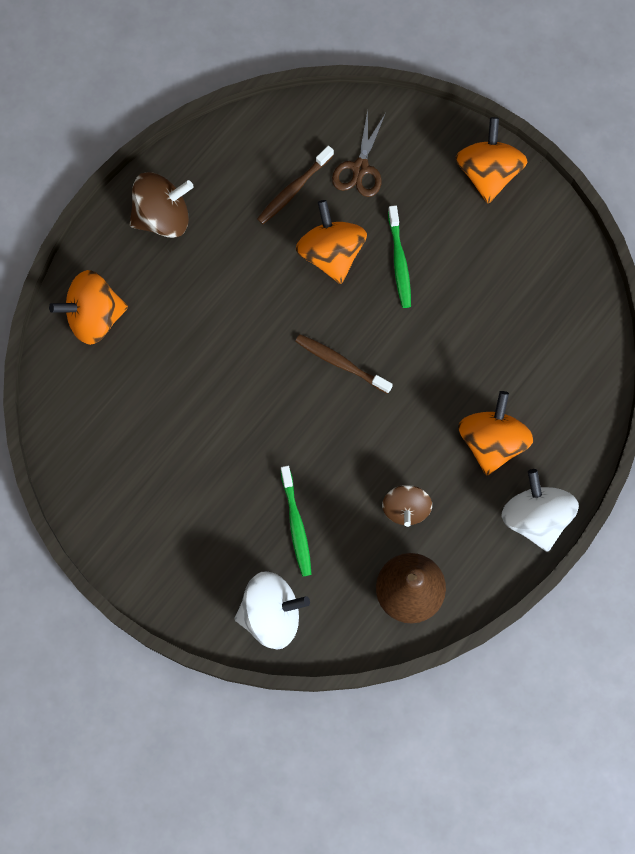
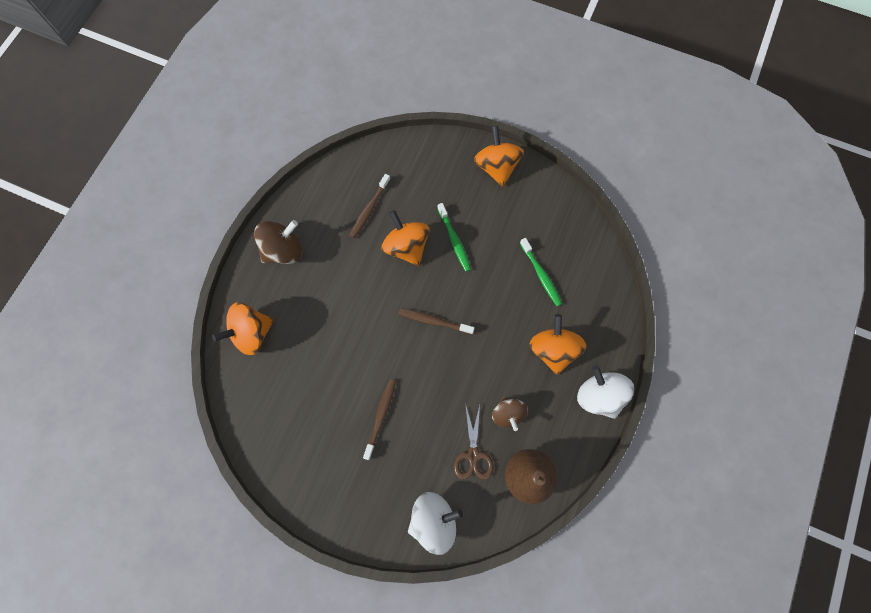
camera: 15 degrees left, 0 degrees up
green toothbrush [281,466,312,576] -> green toothbrush moved to [520,238,562,306]
brown scissors [332,110,386,197] -> brown scissors moved to [454,403,494,480]
none -> brown toothbrush [363,379,396,460]

